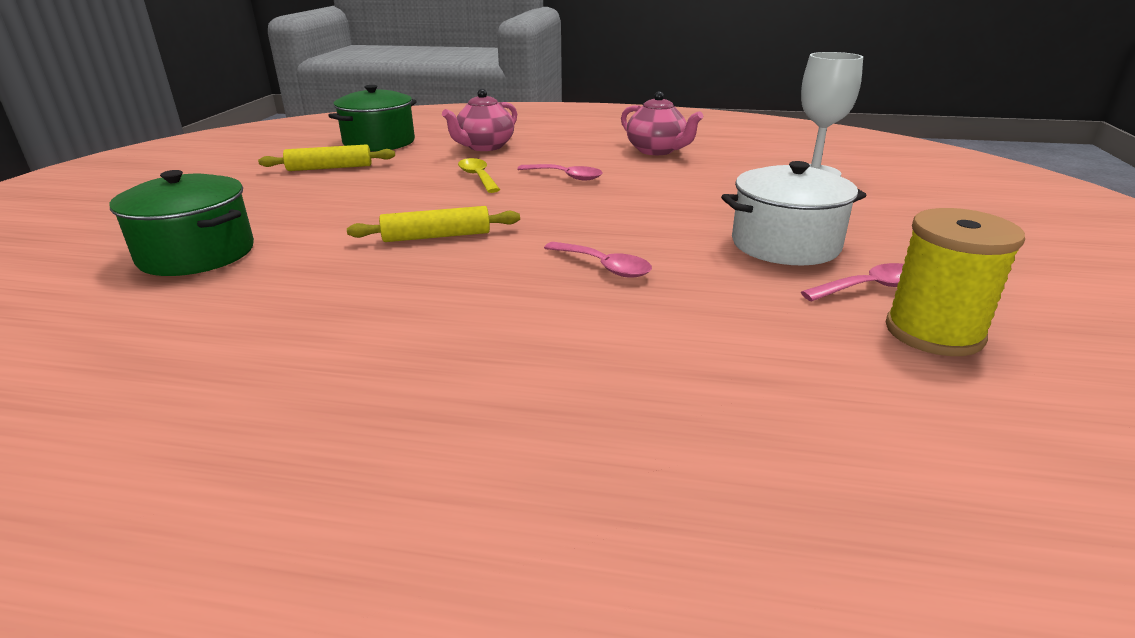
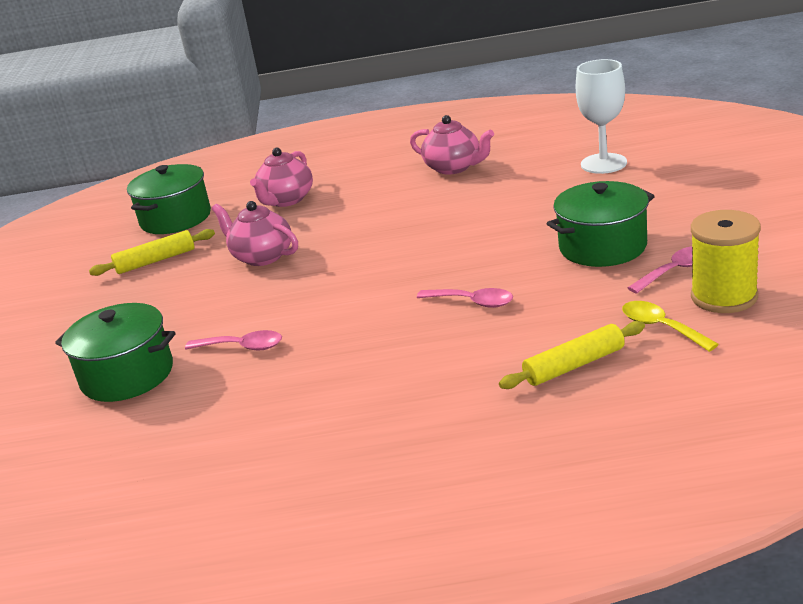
camera: 10 degrees left, 0 degrees up
yellow rolling pin [347,206,520,242] -> yellow rolling pin moved to [499,321,645,389]
yellow spoon [458,158,500,193] -> yellow spoon moved to [622,301,719,352]
pink spoon [517,164,603,181] -> pink spoon moved to [185,330,282,350]
white pot [721,161,866,265] -> green pot [547,181,655,267]
none -> pink teapot [212,201,298,266]

